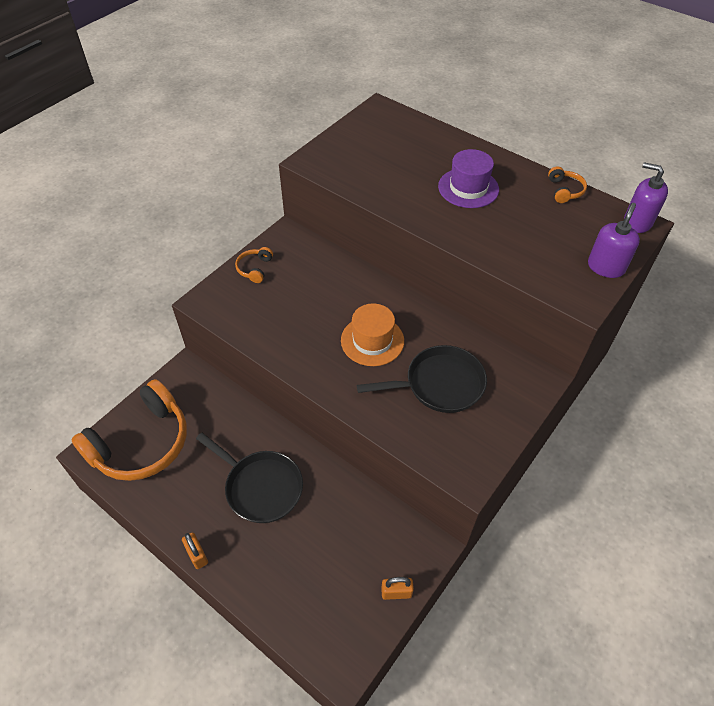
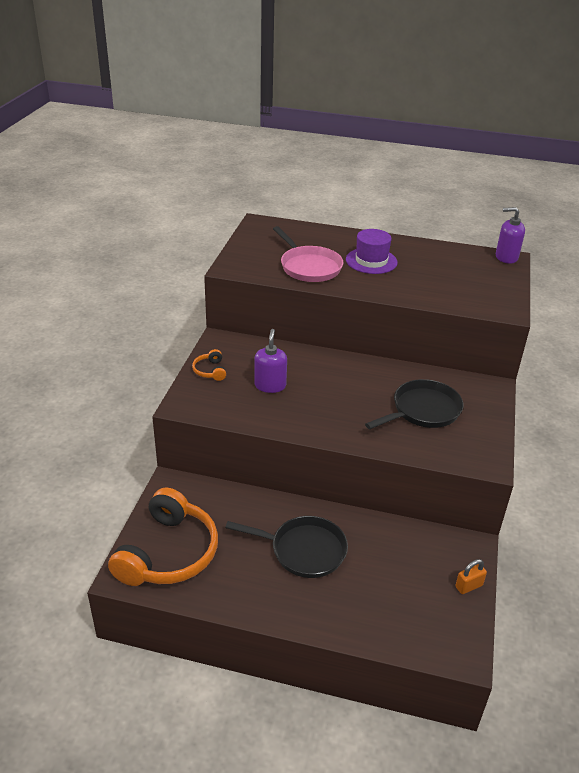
camera: 25 degrees left, 15 degrees down
orange padlock [182,532,208,569] -> none
orange hat [341,303,404,366] -> none
orange headphones [548,166,587,203] -> none
purple soap dispenser [588,203,640,278] -> purple soap dispenser moved to [254,329,287,393]
none -> pink pan [273,226,343,282]

